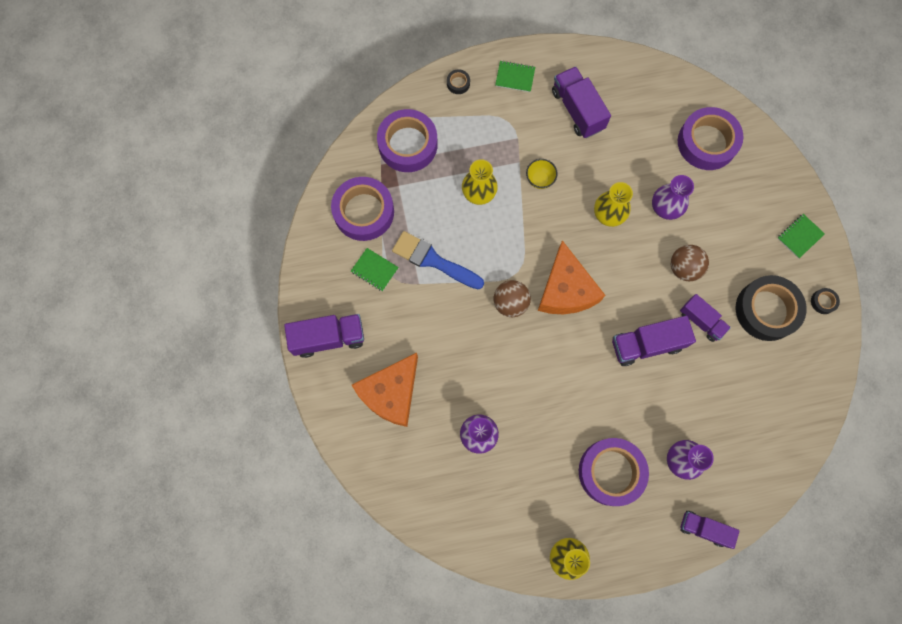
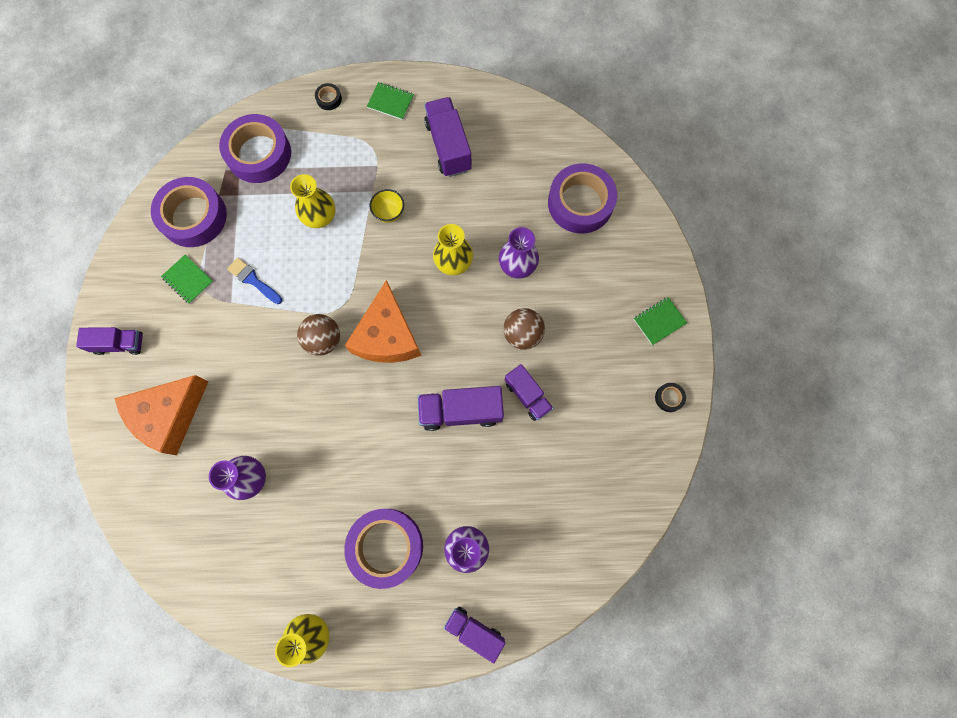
camera: 10 degrees right, 0 degrees up
purple truck [284,314,364,358] -> purple truck [76,327,143,355], size x0.66
blue brush [392,231,484,290] -> blue brush [227,258,282,304], size x0.61
black tape [736,275,807,341] -> none

